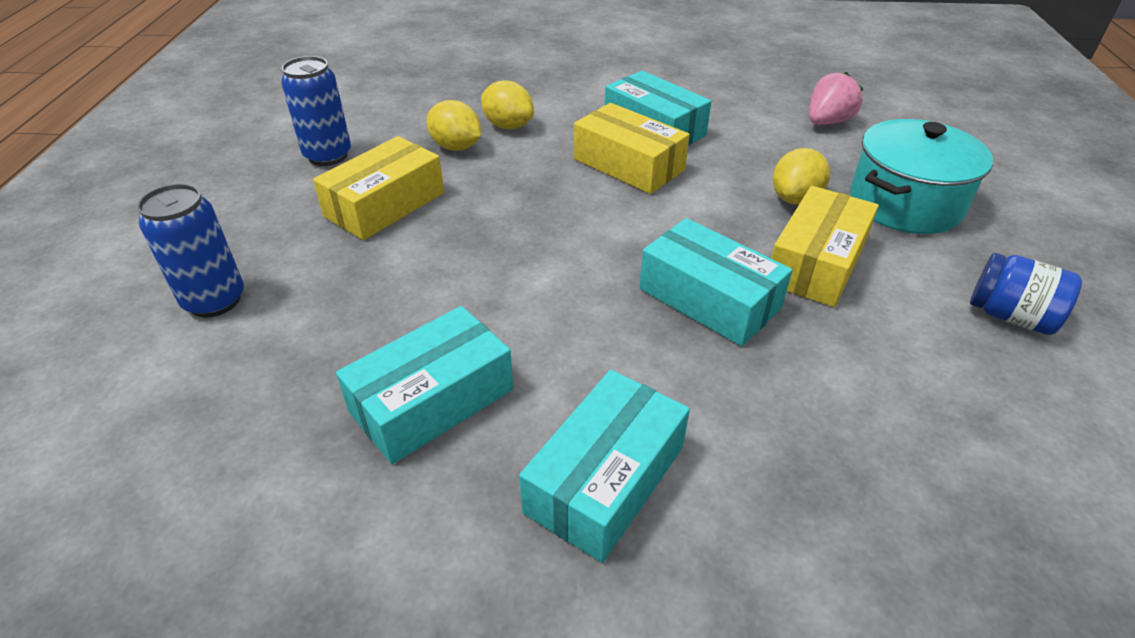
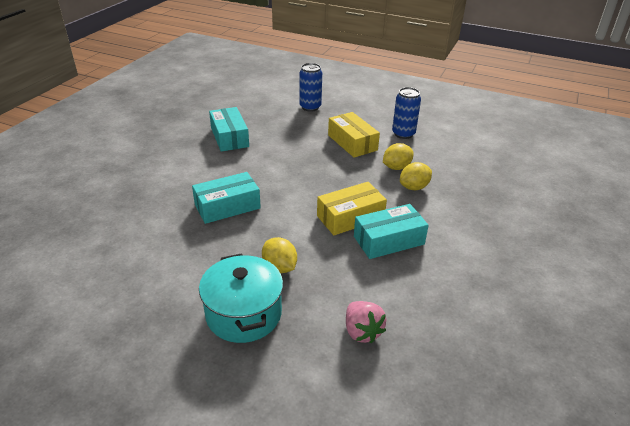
camera: 110 degrees right, 5 degrees down
turquoise box [519,370,690,563] -> none
yellow box [771,186,879,307] -> none
blue jar [970,253,1082,335] -> none

